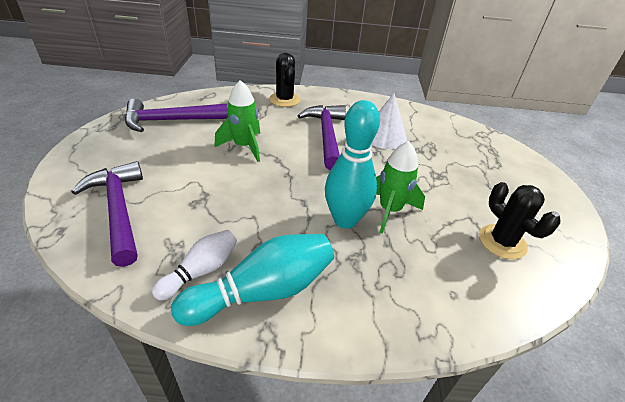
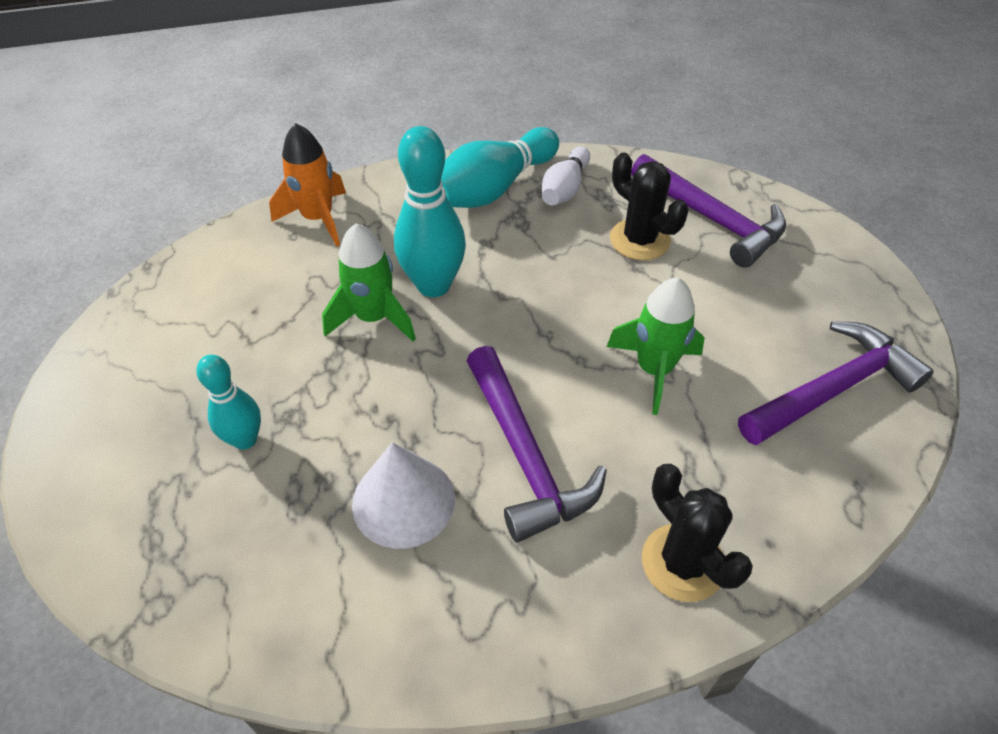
camera: 165 degrees right, 10 degrees up
black cactus [479,182,561,259] -> black cactus moved to [610,153,688,260]
none -> turquoise bowling pin [196,355,261,450]
none -> orange rocket [269,123,346,247]

